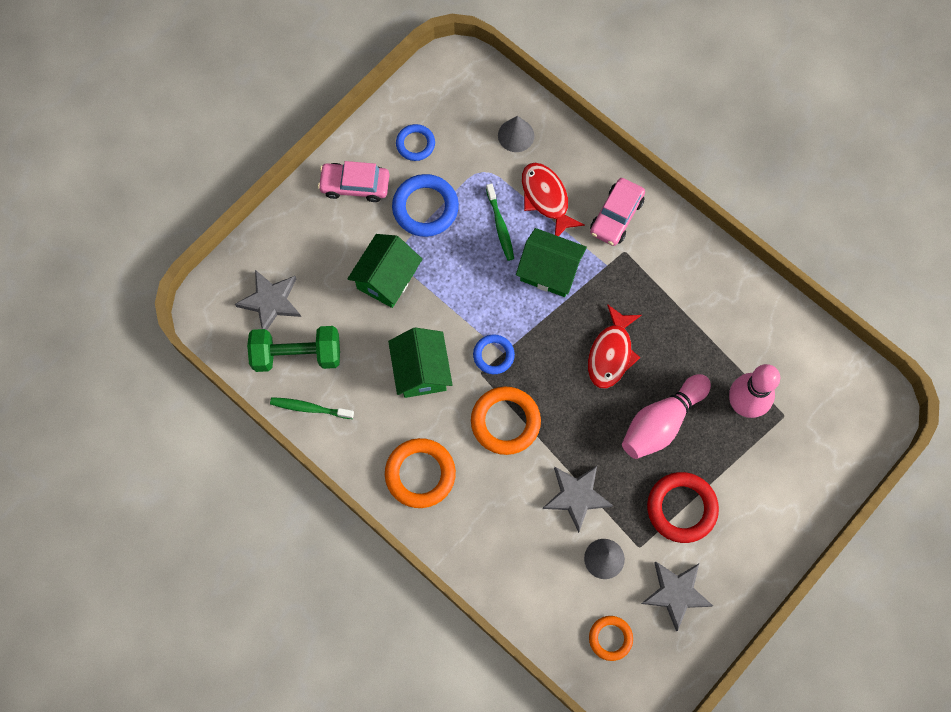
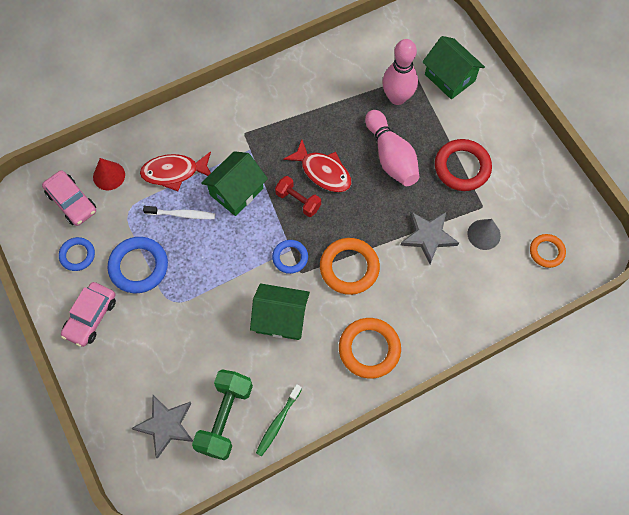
camera: 70 degrees left, 5 degrees down
green house [347,234,422,308] -> green house moved to [422,36,485,99]
green toothbrush [486,183,514,261] -> white toothbrush [143,206,215,219]
grey cone [498,116,534,152] -> red cone [93,158,125,190]
pink car [590,178,645,246] -> pink car moved to [42,170,96,226]
grey star [641,561,713,631] -> none
none -> red dumbbell [275,176,321,217]

